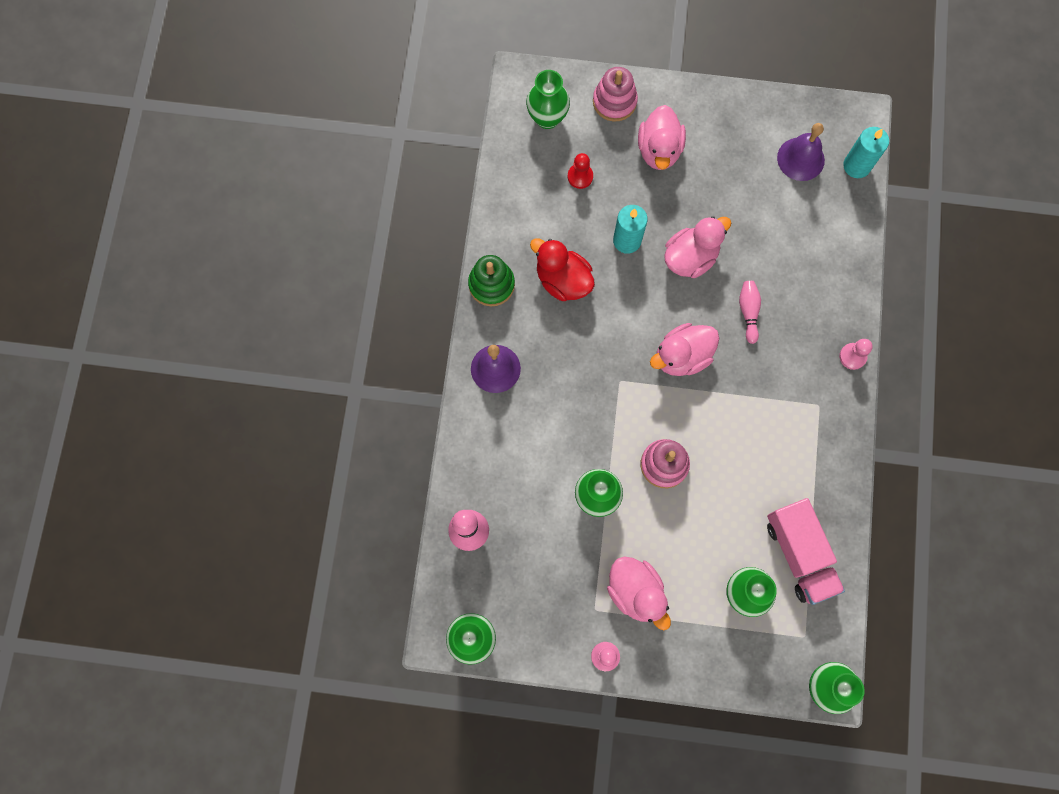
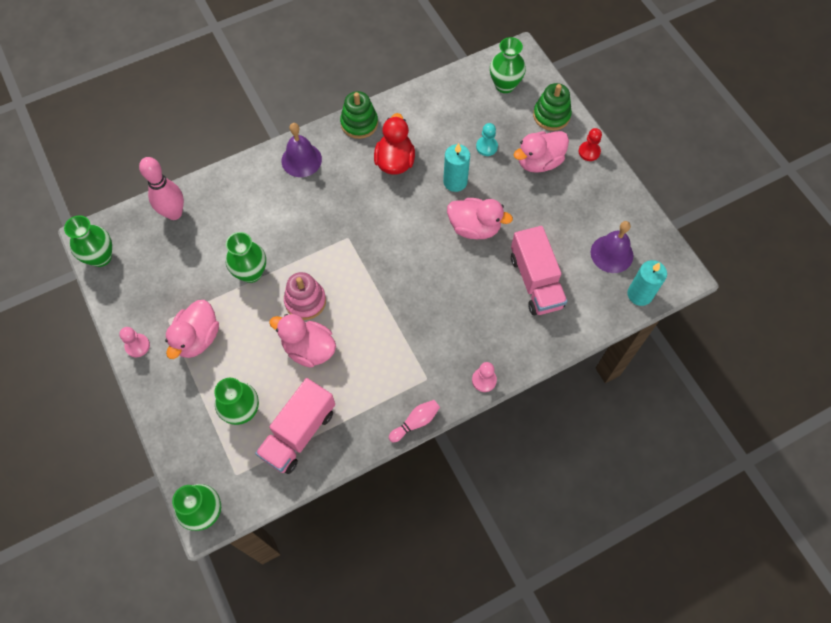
camera: 55 degrees right, 10 degrees down
red pawn [568,153,593,189] -> red pawn moved to [579,128,602,161]
pink stacking toy [593,67,638,122] -> green stacking toy [533,83,572,131]
pink duck [650,323,719,376] -> pink duck moved to [269,314,336,368]
pink bowling pin [739,281,761,344] -> pink bowling pin moved to [389,400,440,442]
none -> turquoise pawn [476,123,498,156]
none -> pink truck [511,226,568,316]

